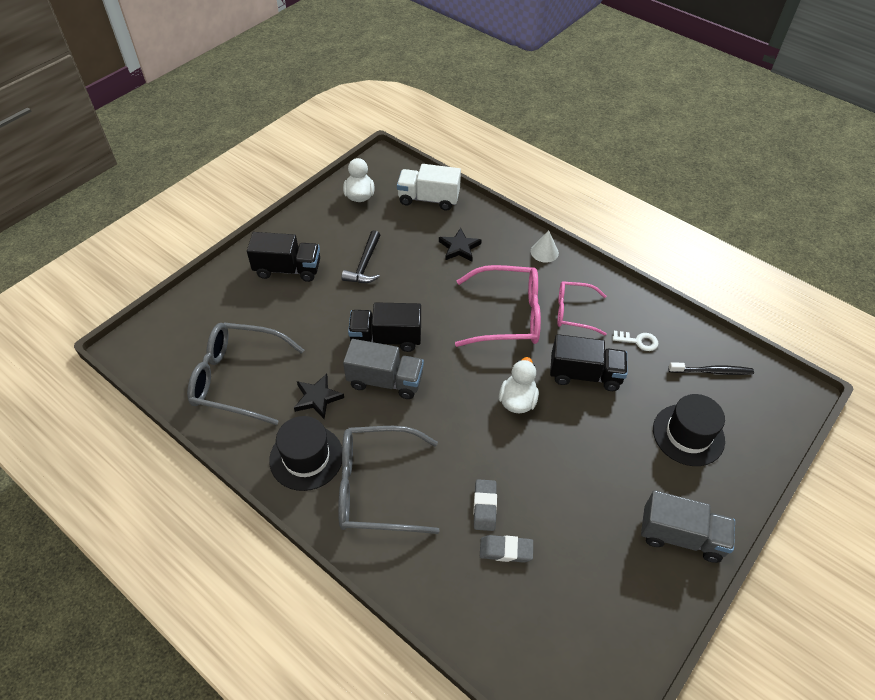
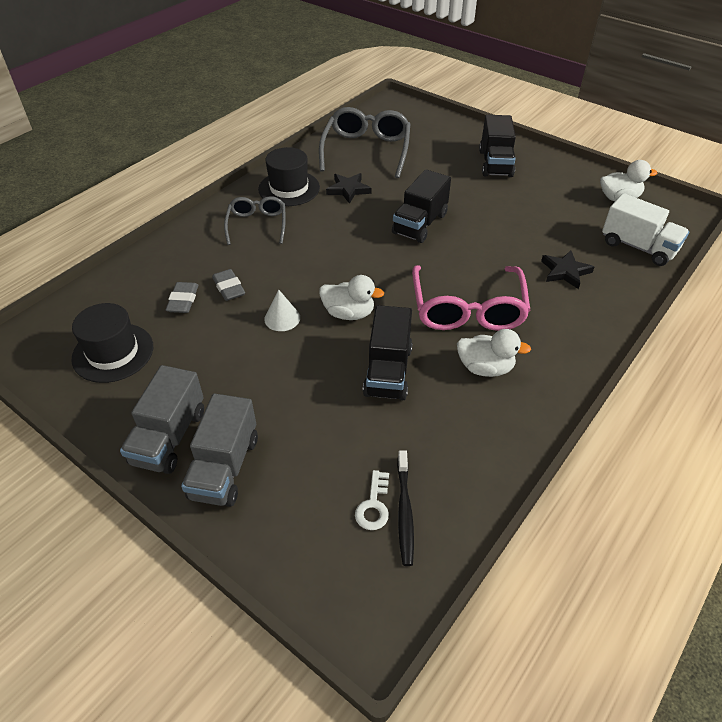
camera: 90 degrees right, 5 degrees down
grey glasses [338,426,440,534] -> grey glasses [224,196,286,245], size x0.61
black hammer [341,230,380,283] -> none
grey truck [343,339,424,399] -> grey truck moved to [181,393,258,507]
black truck [348,302,421,352] -> black truck turned 150 degrees counterclockwise [392,169,451,243]
white truck [397,164,461,211] -> white truck turned 120 degrees clockwise [602,193,690,266]
grey eraser [473,479,497,531] -> grey eraser turned 60 degrees clockwise [212,269,245,301]
white cone [531,230,559,263] -> white cone moved to [264,290,300,331]
pink glasses [557,281,606,335] -> white duck [457,329,531,377]
white key [612,331,658,351] -> white key moved to [355,470,389,530]
black hat [653,394,725,466] -> black hat moved to [71,303,153,383]

